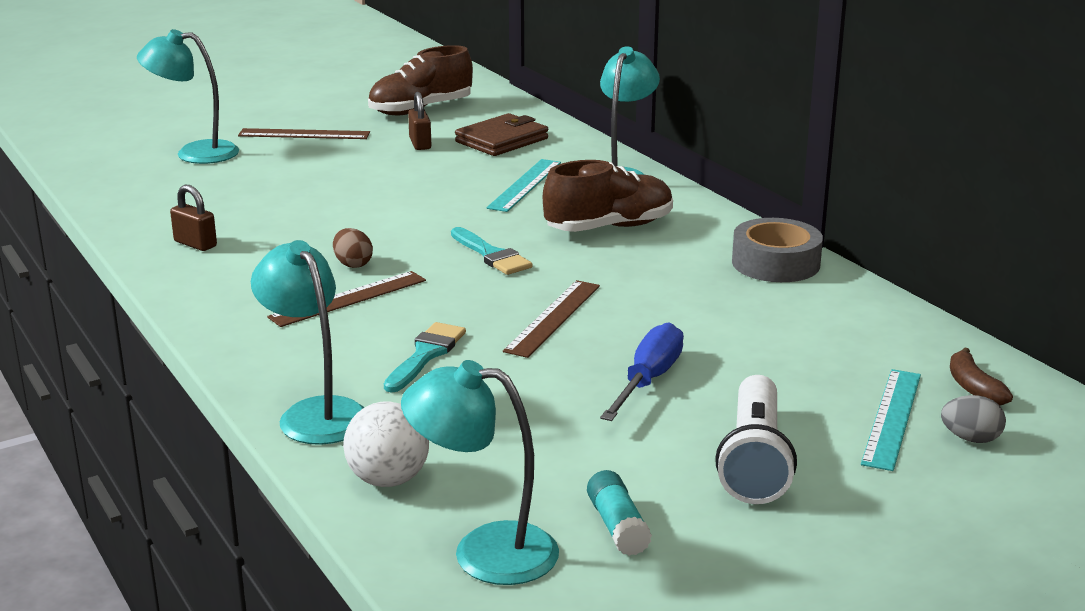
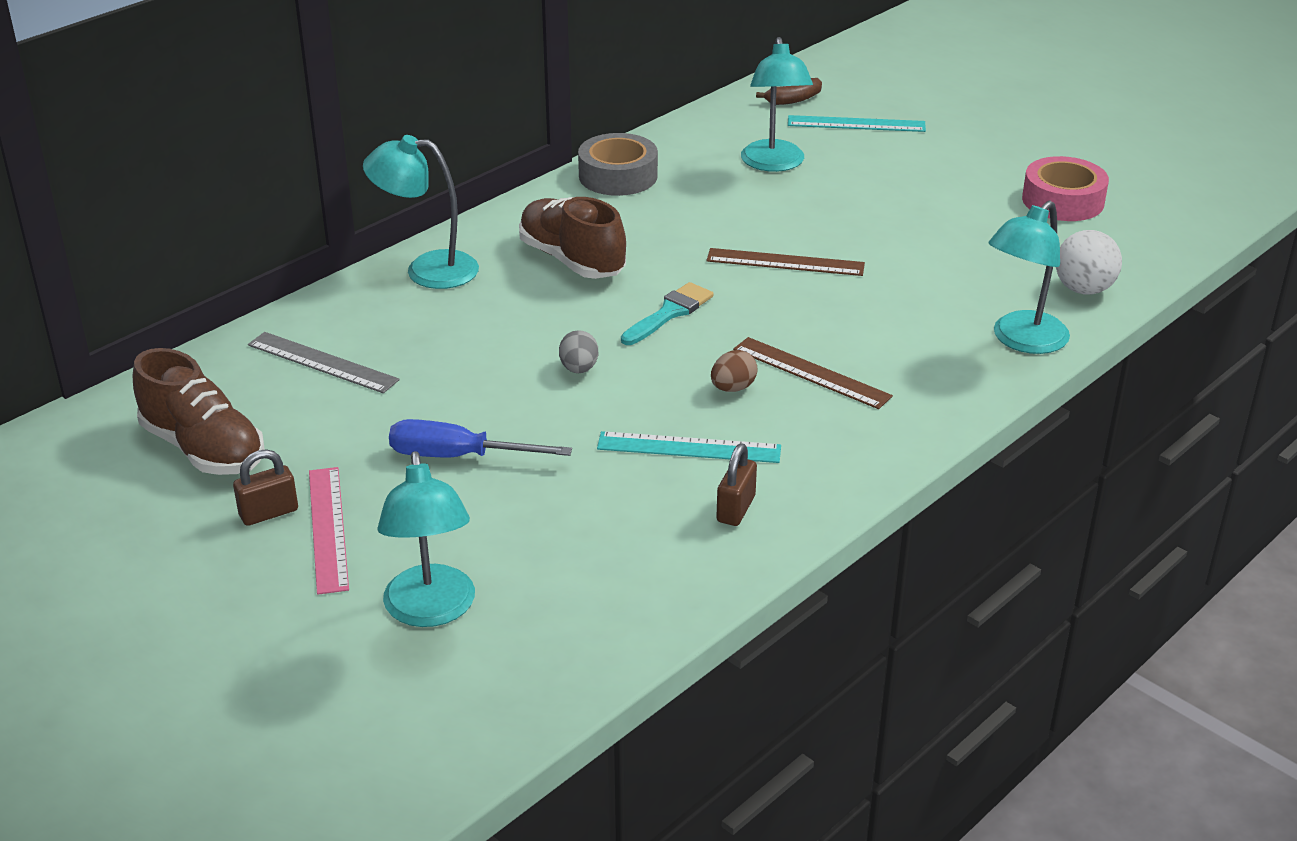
camera: 105 degrees left, 10 degrees up
brown ruler [238,128,370,139] -> pink ruler [309,467,349,595]
turquoise brush [384,322,466,393] -> none
turquoise lamp [401,360,559,585] -> turquoise lamp moved to [741,37,813,172]
brown padlock [408,92,431,150] -> brown padlock moved to [233,449,298,526]
brown wallet [455,113,548,156] -> grey ruler [248,332,400,393]
turquoise ruler [486,159,561,212] -> turquoise ruler moved to [597,431,781,463]
turquoise glue stick [587,470,652,556] -> pink tape [1022,156,1109,221]
blue screwdriver [600,323,684,421] -> blue screwdriver moved to [389,419,572,457]
white flashlight [715,375,797,504] -> none
grey egg [941,395,1006,443] -> grey egg moved to [559,330,598,373]

